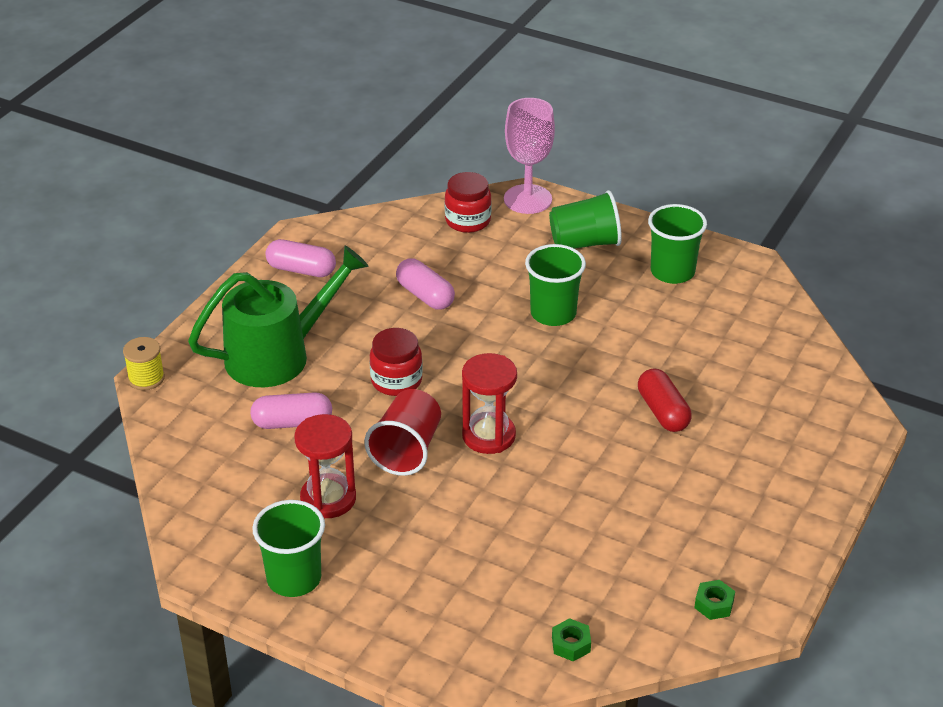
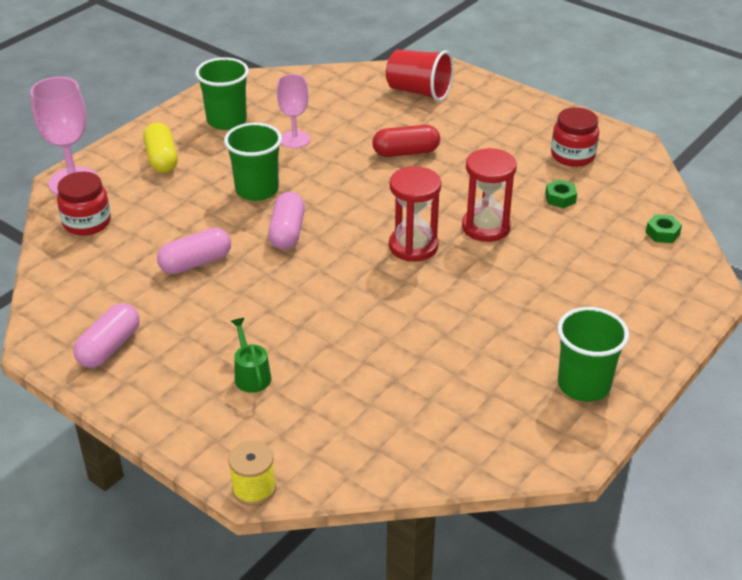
camera: 80 degrees left, 0 degrees up
green watering can [188,245,369,387] -> green watering can [231,318,271,393], size x0.40
pink capsule [250,392,332,429] -> pink capsule moved to [268,192,305,250]
red hourglass [294,414,356,518] -> red hourglass moved to [462,148,517,242]
red cup [364,389,441,476] -> red cup moved to [386,50,454,102]
red jar [370,328,423,396] -> red jar moved to [551,107,599,167]
green cup [549,190,622,249] -> yellow capsule [143,123,178,173]
green nut [694,580,735,620] -> green nut moved to [545,180,577,208]
none -> pink goblet [277,74,310,148]

